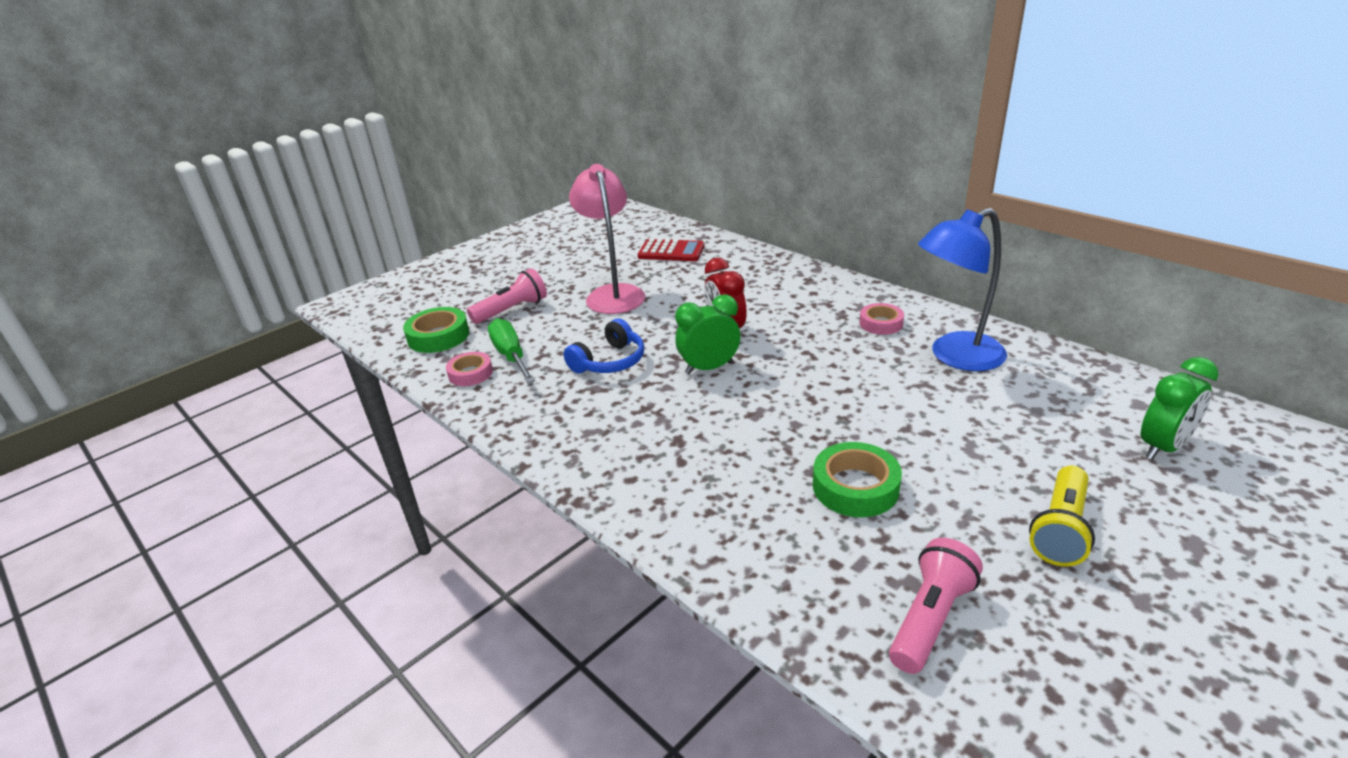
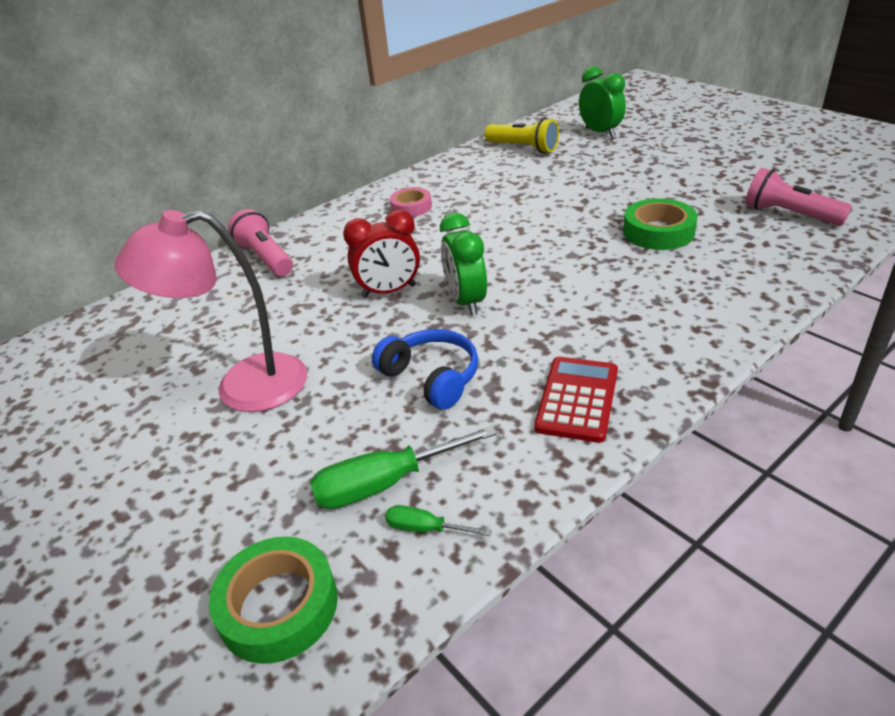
camera: 85 degrees left, 5 degrees up
pink tape [446,352,493,386] -> green screwdriver [385,505,492,536]
pink flashlight [467,268,547,324] -> pink flashlight moved to [228,209,293,276]
red calculator [638,239,704,261] -> red calculator moved to [535,357,618,443]
blue lamp [918,208,1007,371] -> none
yellow flashlight [1029,466,1095,567] -> yellow flashlight moved to [485,118,559,153]

